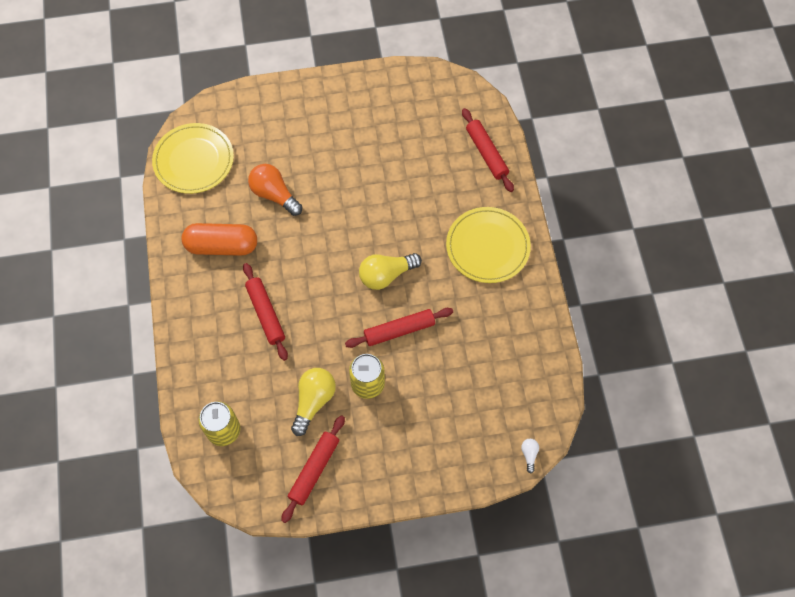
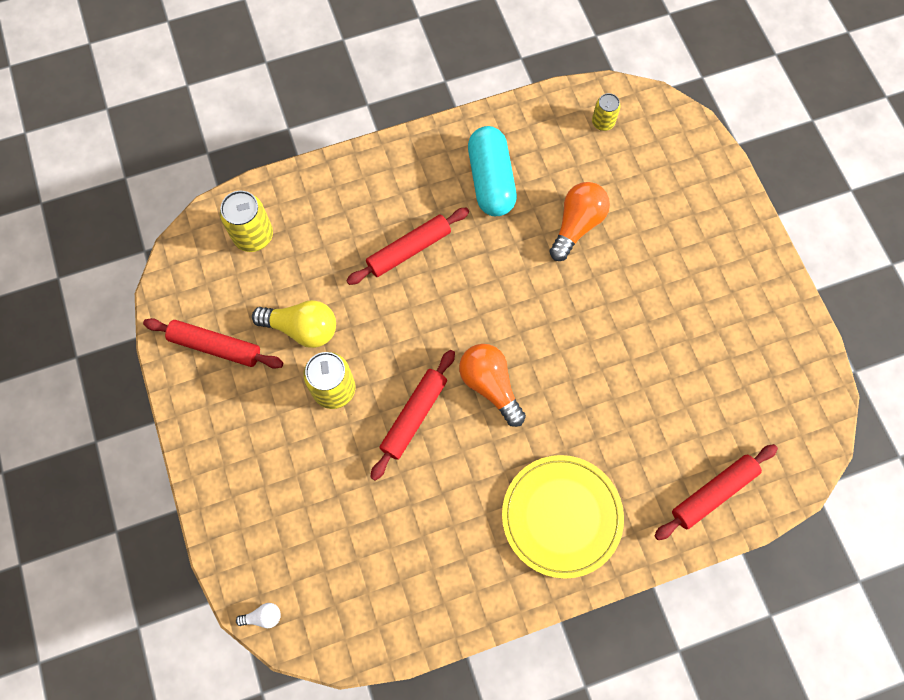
camera: 80 degrees right, 5 degrees up
yellow plate [152,123,234,194] -> yellow can [592,93,621,131]
orange capsule [182,223,257,256] -> turquoise capsule [468,126,517,216]
red rolling pin [345,308,453,348] -> red rolling pin turned 60 degrees clockwise [370,350,455,481]
yellow light bulb [359,253,422,290] -> orange light bulb [459,344,526,427]

